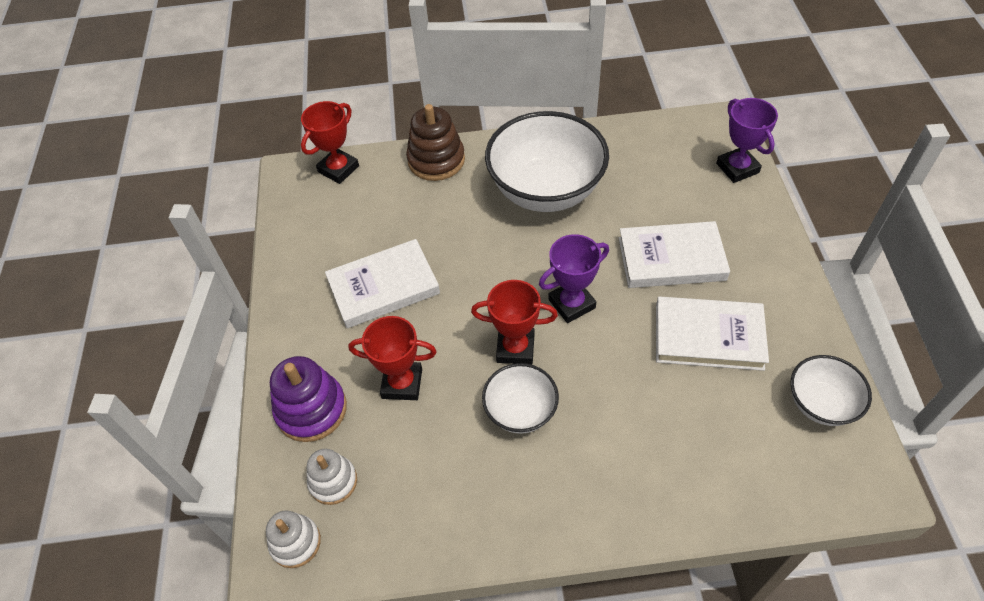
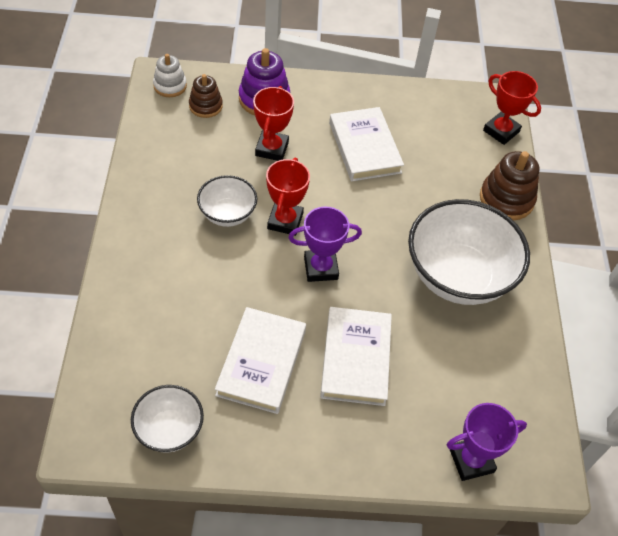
camera: 90 degrees right, 0 degrees up
white stacking toy [306,449,357,505] -> brown stacking toy [189,74,223,118]
purple trophy [539,234,609,323] -> purple trophy turned 75 degrees counterclockwise [288,207,362,282]

